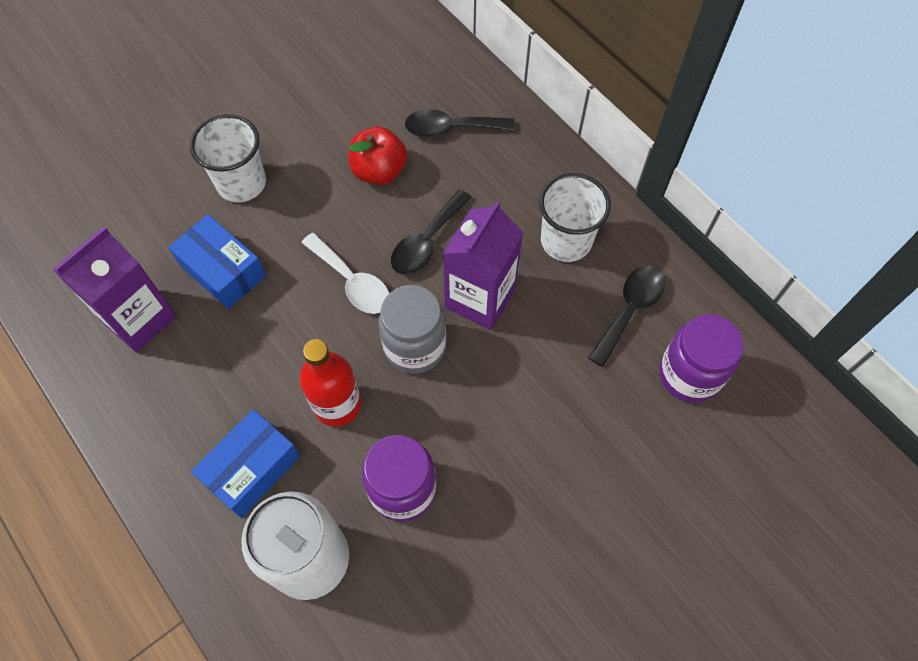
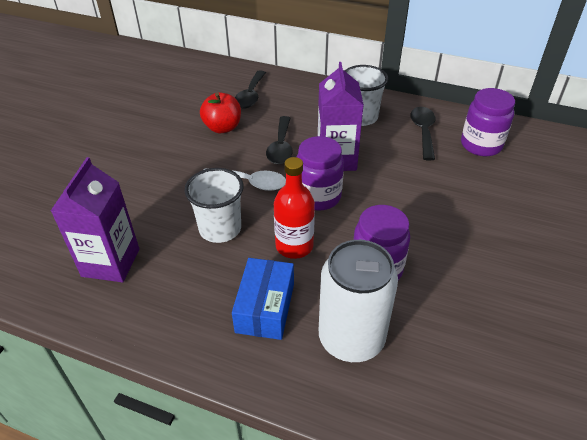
camera: 30 degrees left, 20 degrees down
blue box [168,214,266,309] -> none
white cup [190,114,266,202] -> white cup moved to [184,168,244,243]
grey jar [378,285,446,374] -> purple jar [297,136,344,211]
black spoon [405,109,515,137] -> black spoon turned 45 degrees counterclockwise [235,70,266,108]

